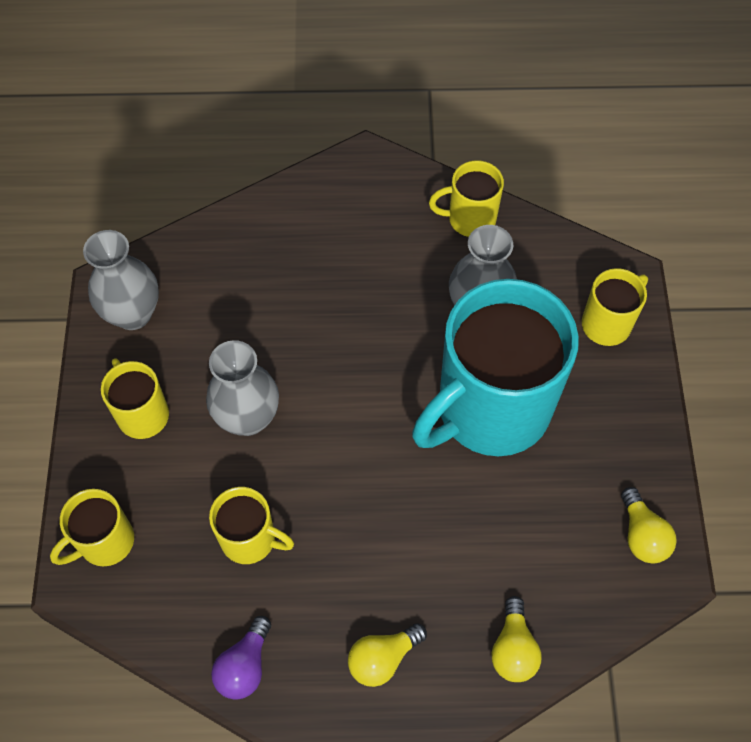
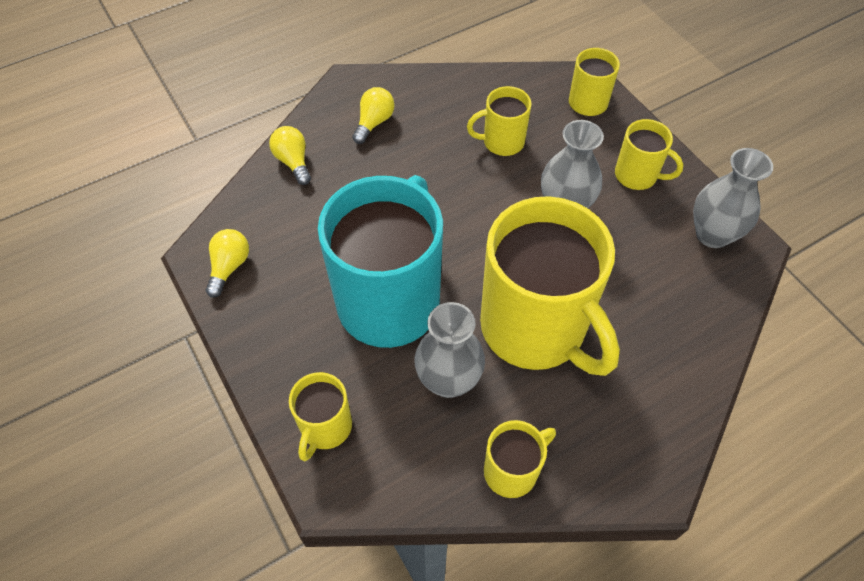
camera: 150 degrees right, 5 degrees down
purple light bulb [211,616,271,700] -> none
yellow light bulb [621,487,677,564] -> yellow light bulb turned 60 degrees clockwise [206,229,249,298]
none -> yellow mug [480,196,620,376]

